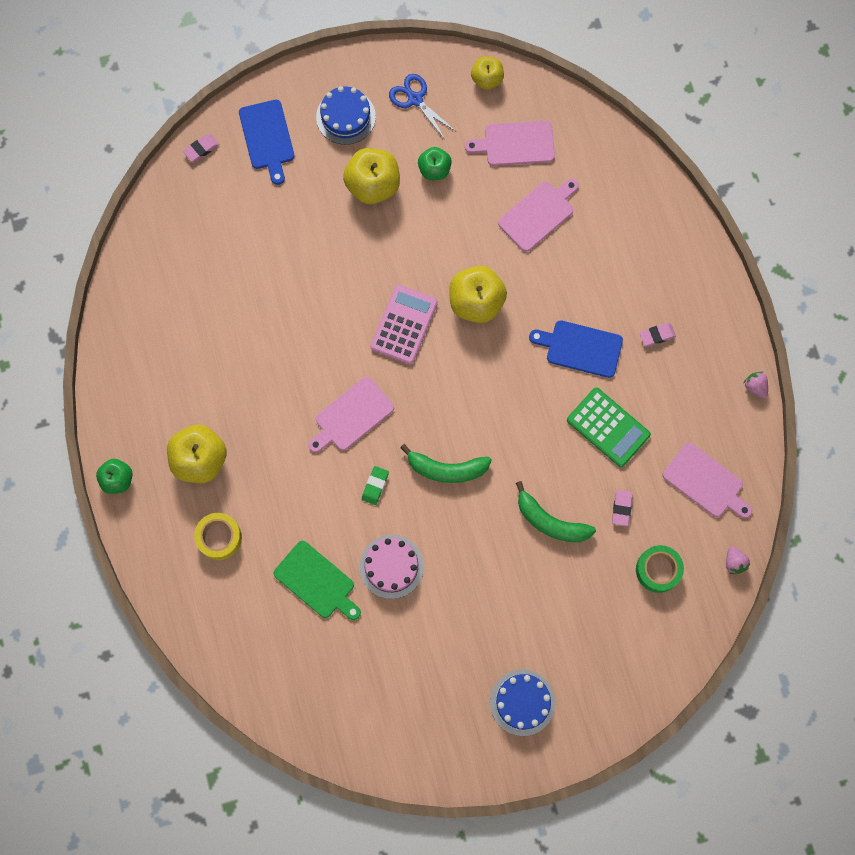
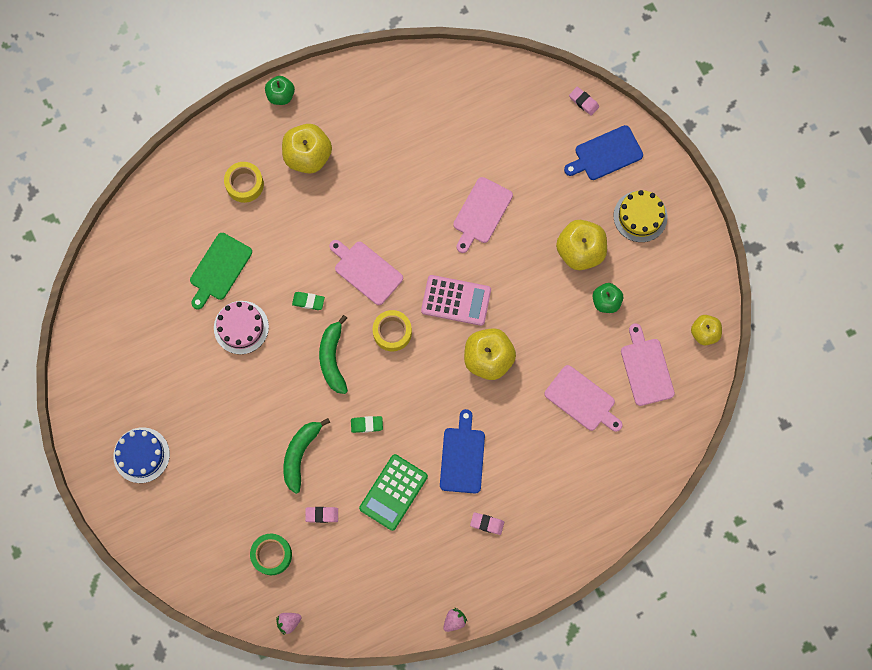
camera: 80 degrees right, 0 degrees up
blue cake [316,86,376,145] -> yellow cake [613,190,668,242]
blue scissors [389,74,455,139] -> none
pink eraser [639,323,676,347] -> pink eraser turned 45 degrees counterclockwise [470,513,504,535]
pink cutting board [663,442,752,518] -> pink cutting board moved to [453,177,513,253]
none -> green eraser [351,416,383,433]
none -> yellow tape [373,310,412,352]

